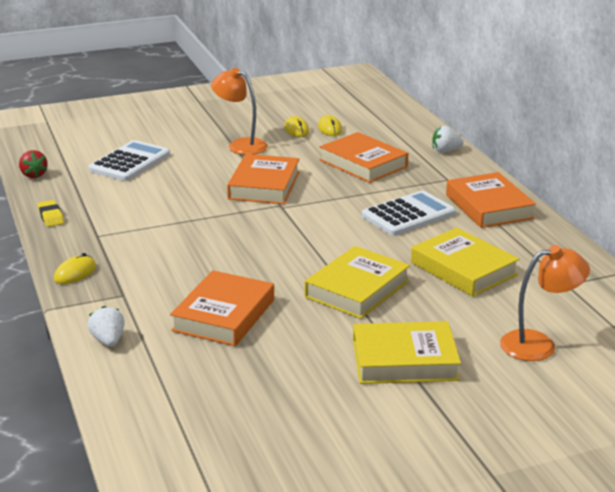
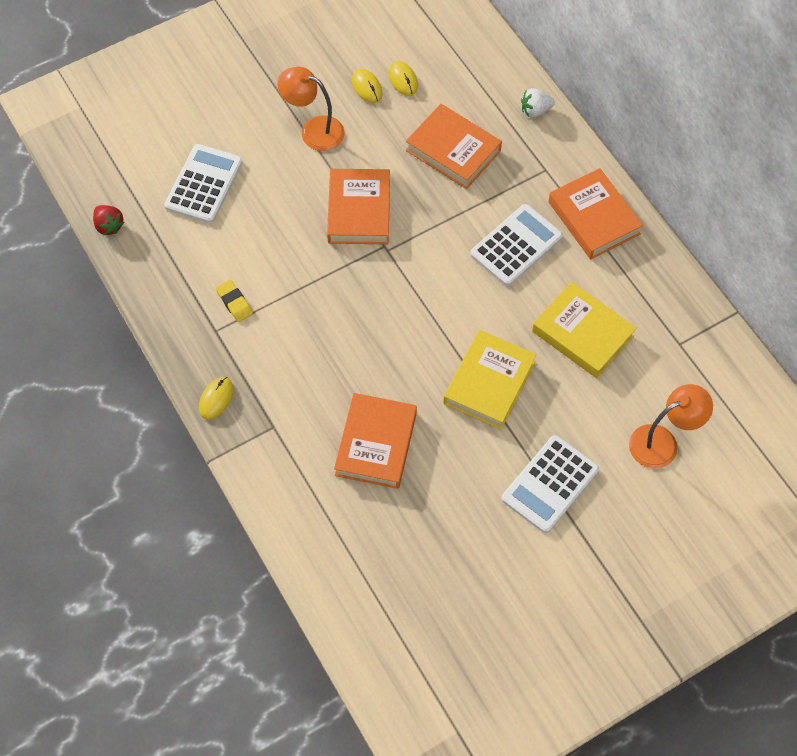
camera: 10 degrees left, 35 degrees up
yellow eraser [38,200,64,227] -> yellow eraser moved to [216,280,253,322]
white strawberry [88,306,125,347] -> none
yellow book [353,321,461,384] -> white calculator [501,435,599,533]

